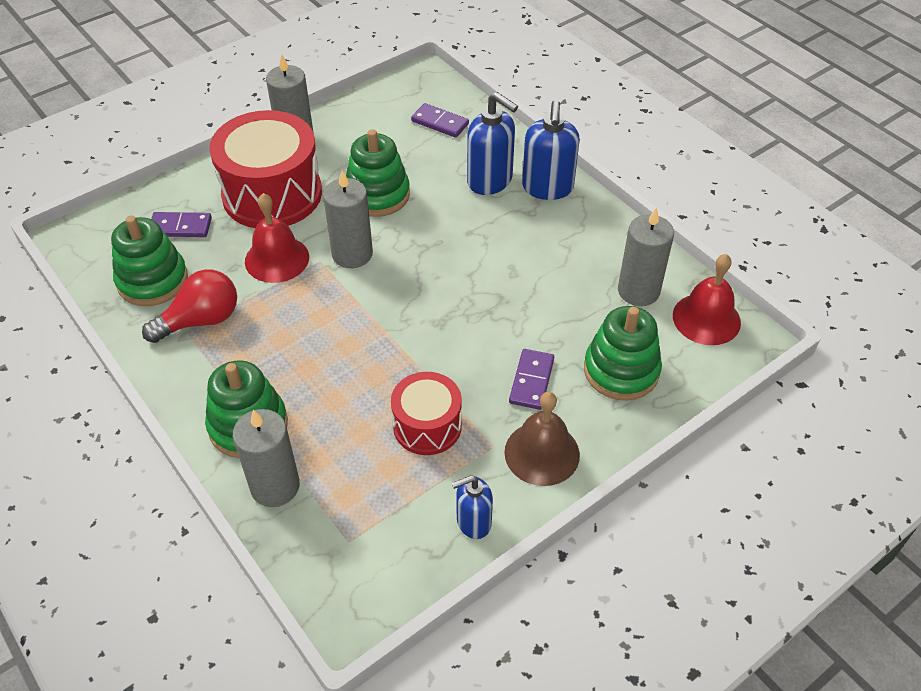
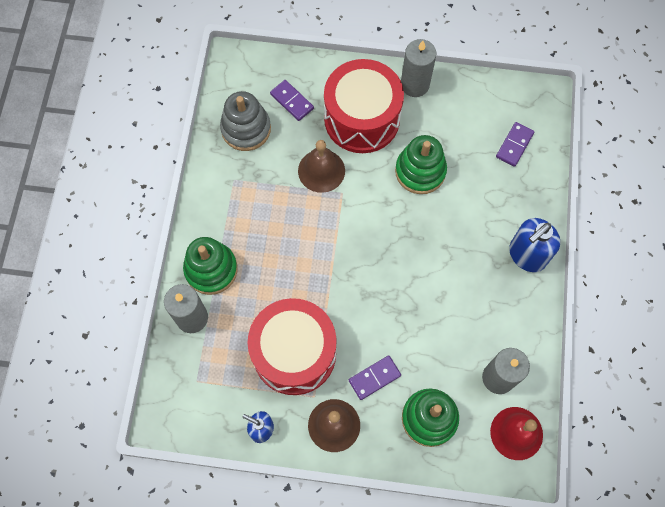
camera: 45 degrees right, 20 degrees up
green stacking toy [111,215,188,306] -> grey stacking toy [220,91,271,151]
red light bulb [142,269,237,343] -> none
red bell [245,193,309,283] -> brown bell [298,140,345,193]
grey candle [323,170,373,268] -> none
red drum [391,372,462,455] -> red drum [248,298,337,395], size x1.76
purple domino [411,103,469,138] -> purple domino turned 45 degrees clockwise [496,122,534,167]
blue soap dispenser [467,92,518,195] -> none

